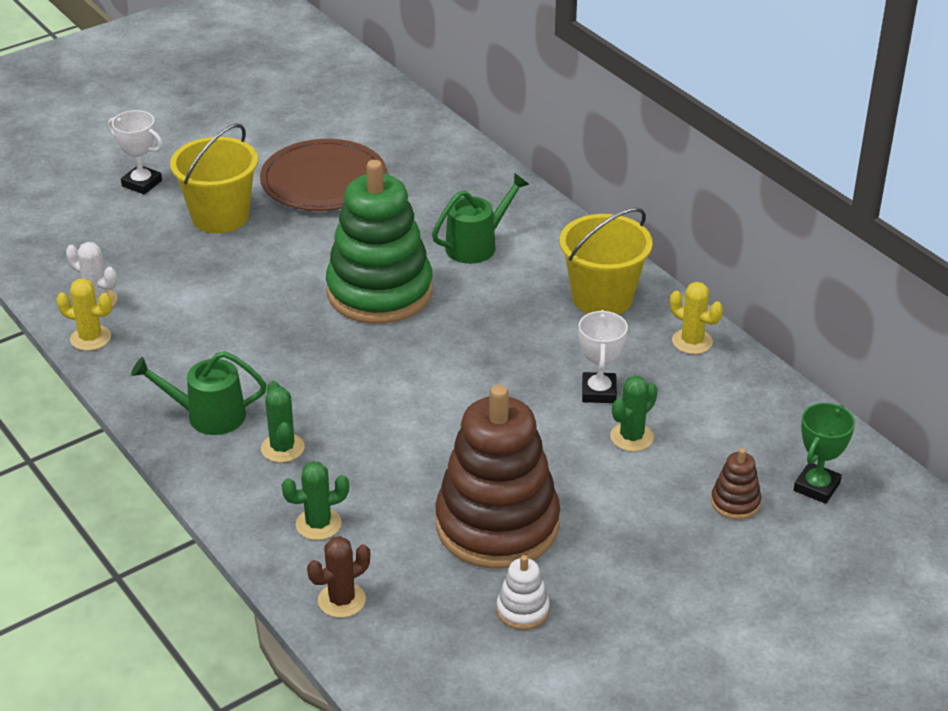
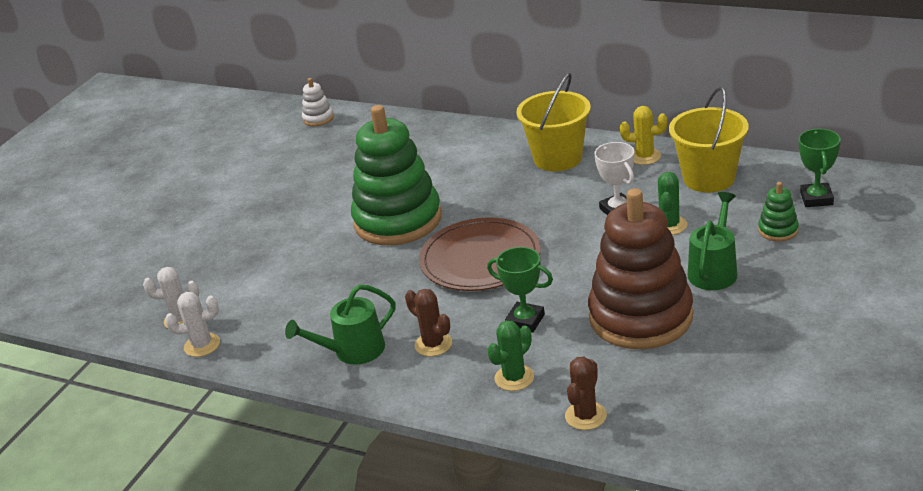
camera: 25 degrees left, 5 degrees down
yellow cactus [56,279,112,351] -> white cactus [165,292,220,357]
white trophy [108,110,163,194] -> none
yellow bucket [170,124,258,233] -> yellow bucket moved to [669,87,749,192]
brown plate [260,139,387,211] -> brown plate moved to [419,217,541,291]
green cactus [261,381,305,463] -> brown cactus [405,289,452,356]
green watering can [432,173,529,264] -> green watering can moved to [688,192,738,290]
white stacking toy [497,555,550,630] -> white stacking toy moved to [302,78,334,126]
brown stacking toy [711,448,761,520] -> green stacking toy [758,182,799,241]
none -> green trophy [487,247,553,332]

